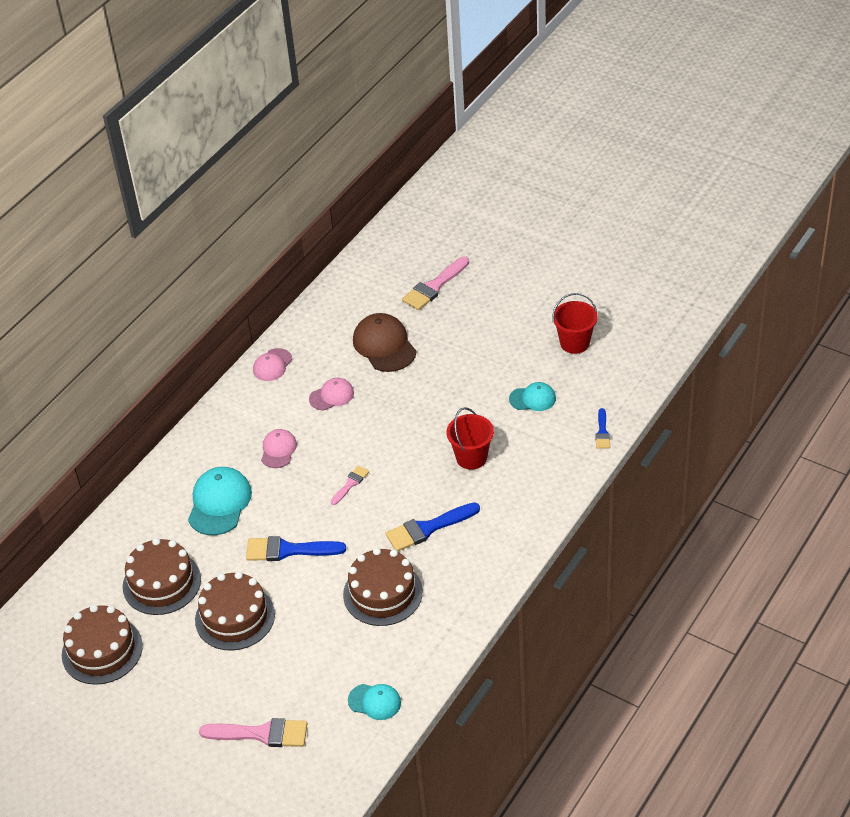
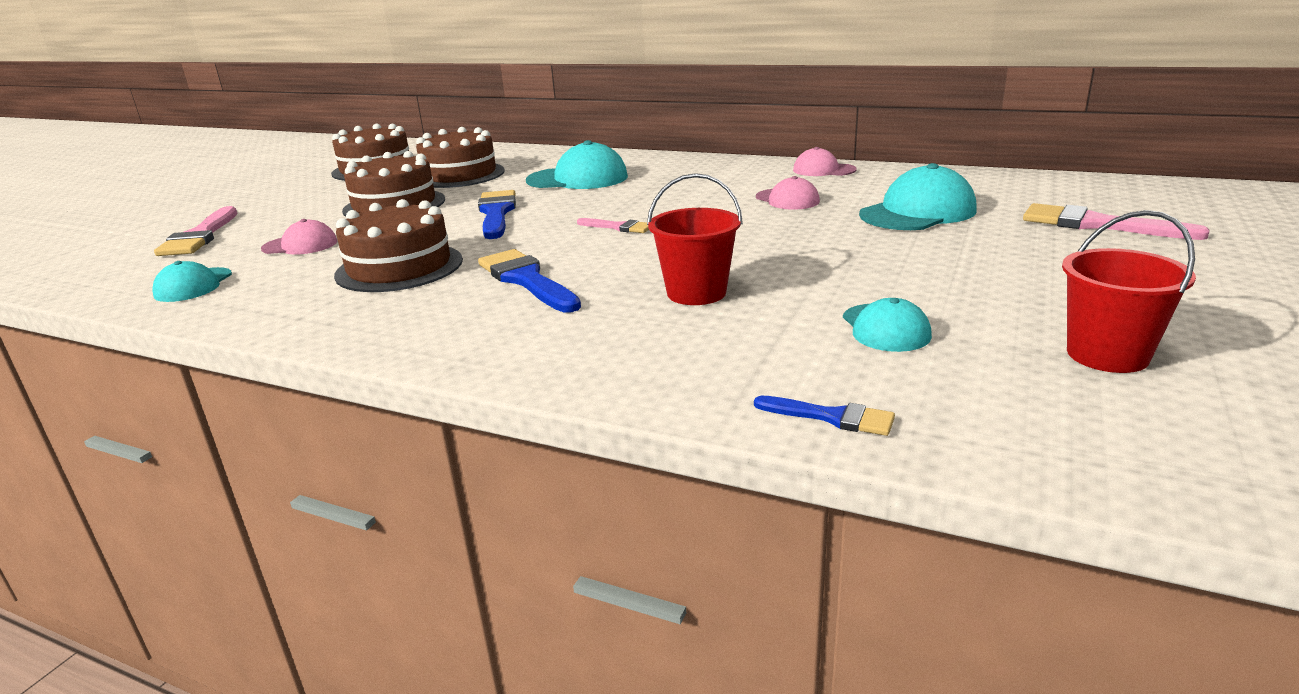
camera: 80 degrees right, 20 degrees down
pink cap [261,429,297,468] -> pink cap moved to [261,219,337,254]
brown cap [353,313,416,372] -> turquoise cap [859,163,977,230]
blue brush [595,408,610,449] -> blue brush turned 150 degrees counterclockwise [754,396,895,436]

